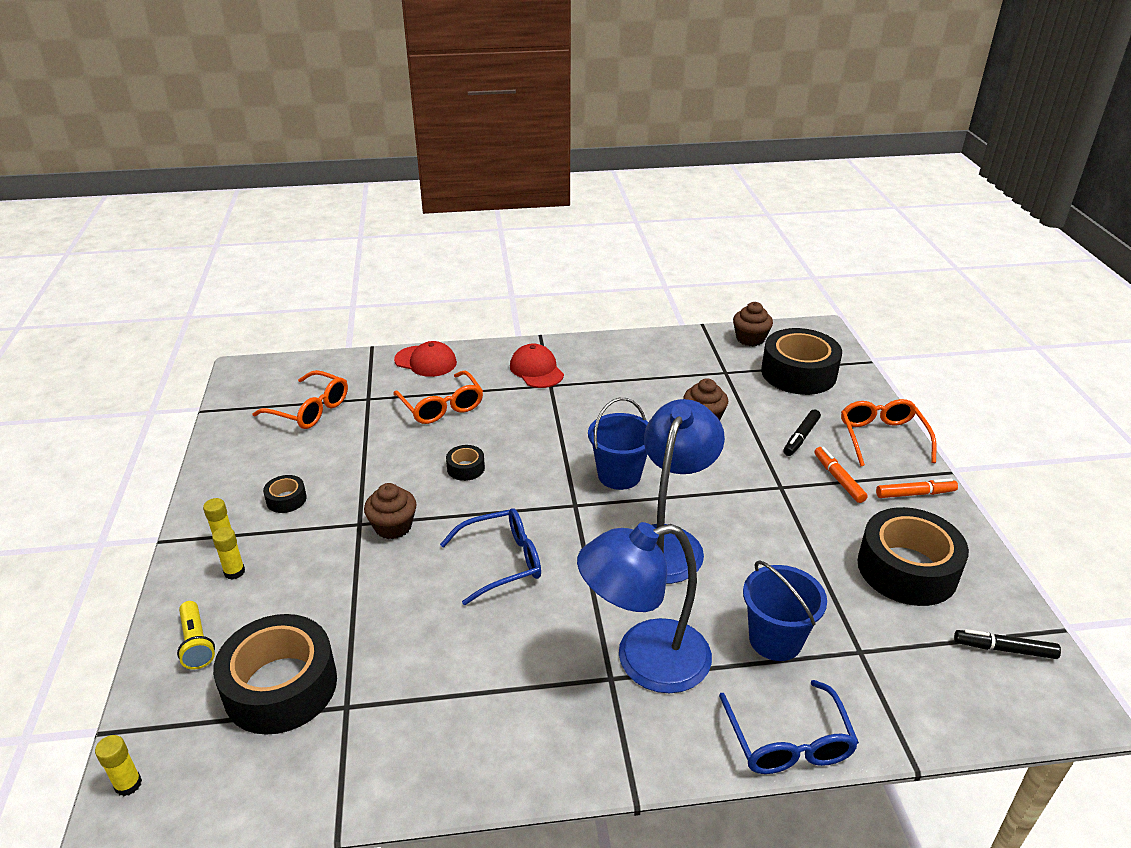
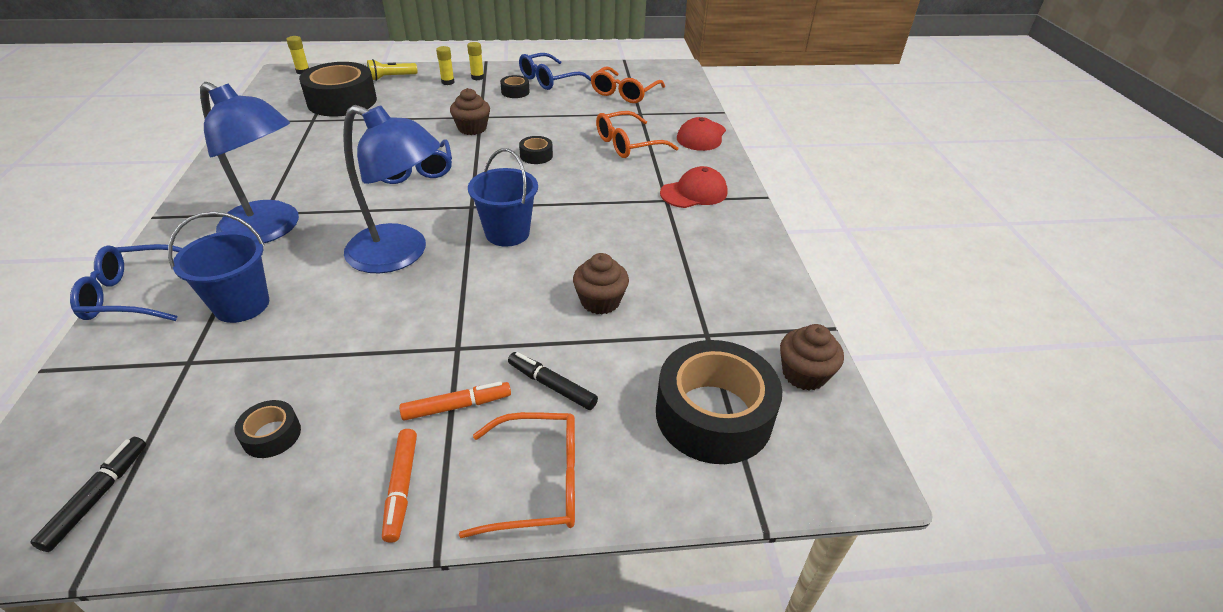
camera: 90 degrees right, 5 degrees up
blue lamp [577,522,712,693] -> blue lamp turned 135 degrees clockwise [200,82,299,243]
black tape [857,507,969,606] -> black tape [234,400,301,458], size x0.44
none -> blue glasses [519,53,591,90]

